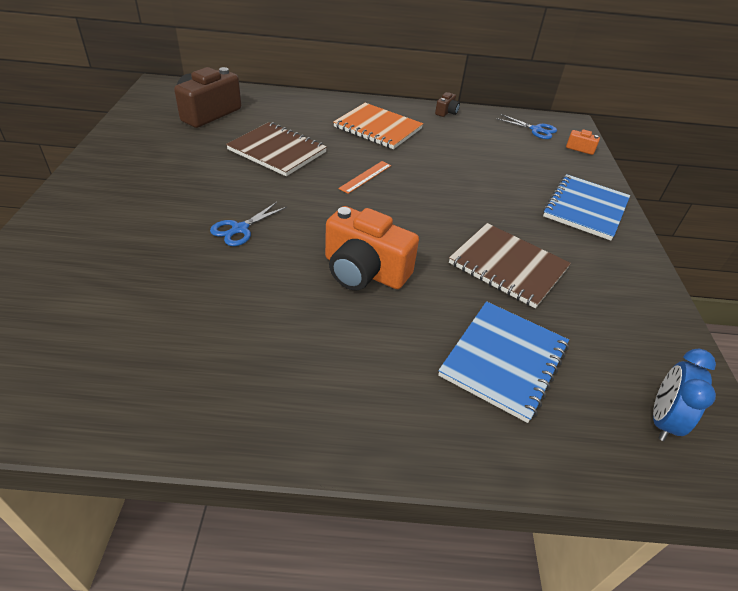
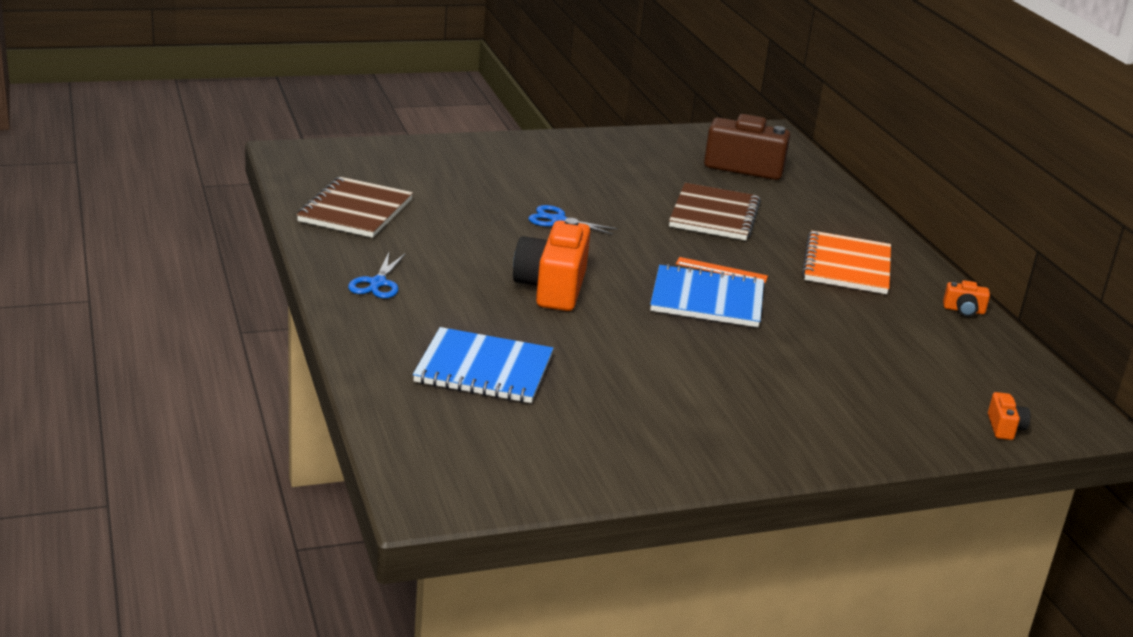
camera: 70 degrees right, 15 degrees down
brown camera [435,92,460,117] -> orange camera [943,280,990,317]
brown notebook [449,223,571,308] -> brown notebook moved to [296,177,413,238]
blue scissors [496,114,557,139] -> blue scissors moved to [348,253,406,298]
blue notebook [543,174,630,241] -> blue notebook moved to [650,264,764,327]
blue clock [653,349,716,441] -> none

